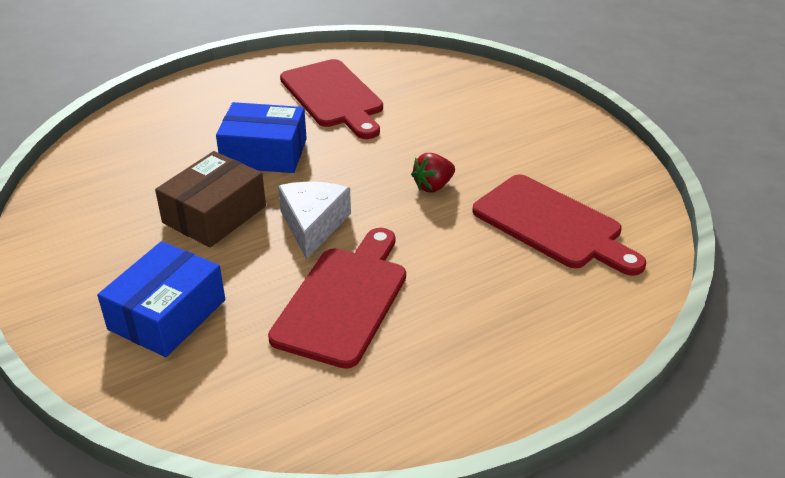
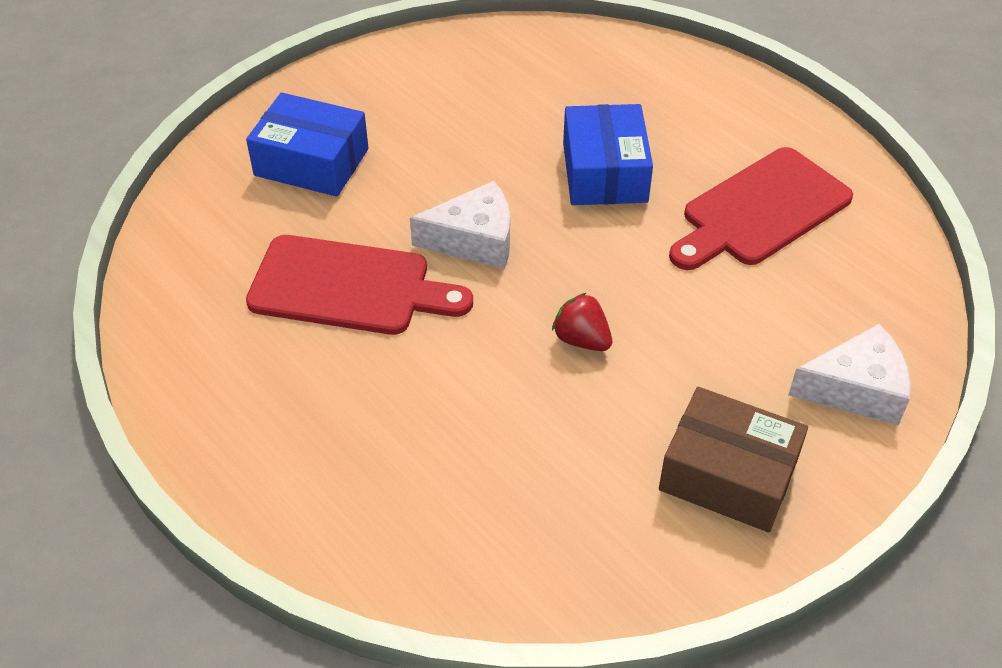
camera: 80 degrees right, 10 degrees up
brown box [155,151,266,247] -> brown box moved to [659,387,808,532]
red cutting board [472,174,646,276] -> none
none -> white cheese [788,324,911,426]

